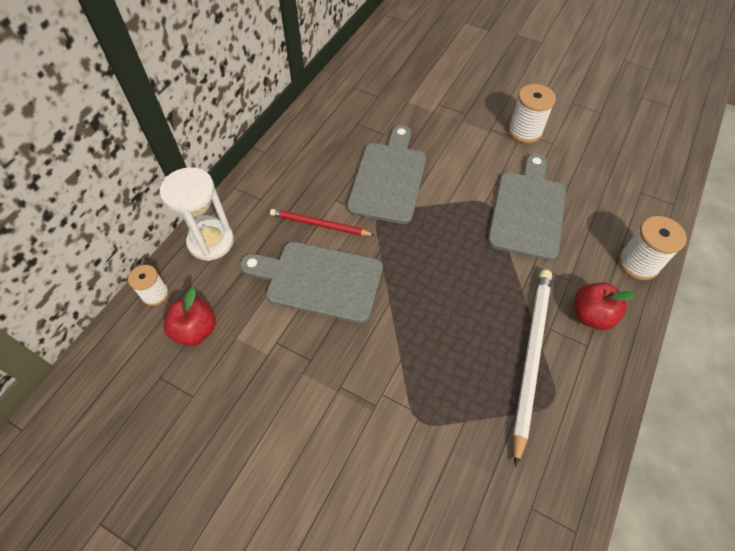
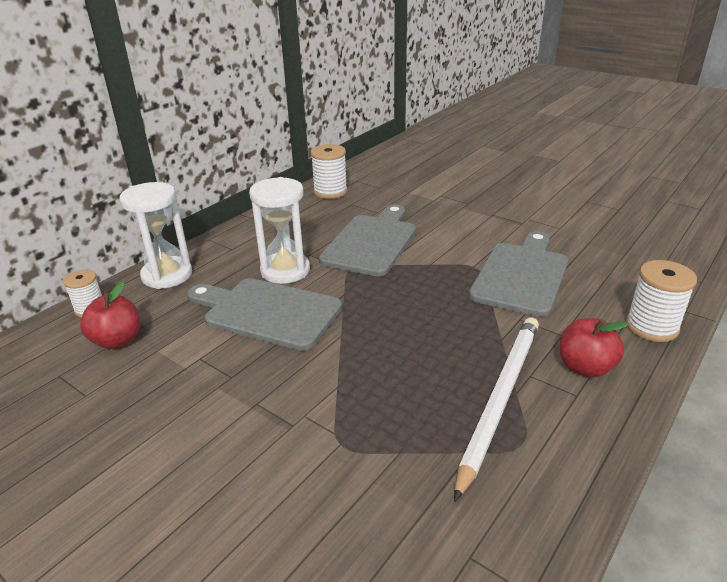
camera: 10 degrees right, 25 degrees down
red pencil [270,209,375,236] -> white hourglass [249,177,310,284]
white spool [508,84,556,143] -> white spool moved to [311,144,347,199]

